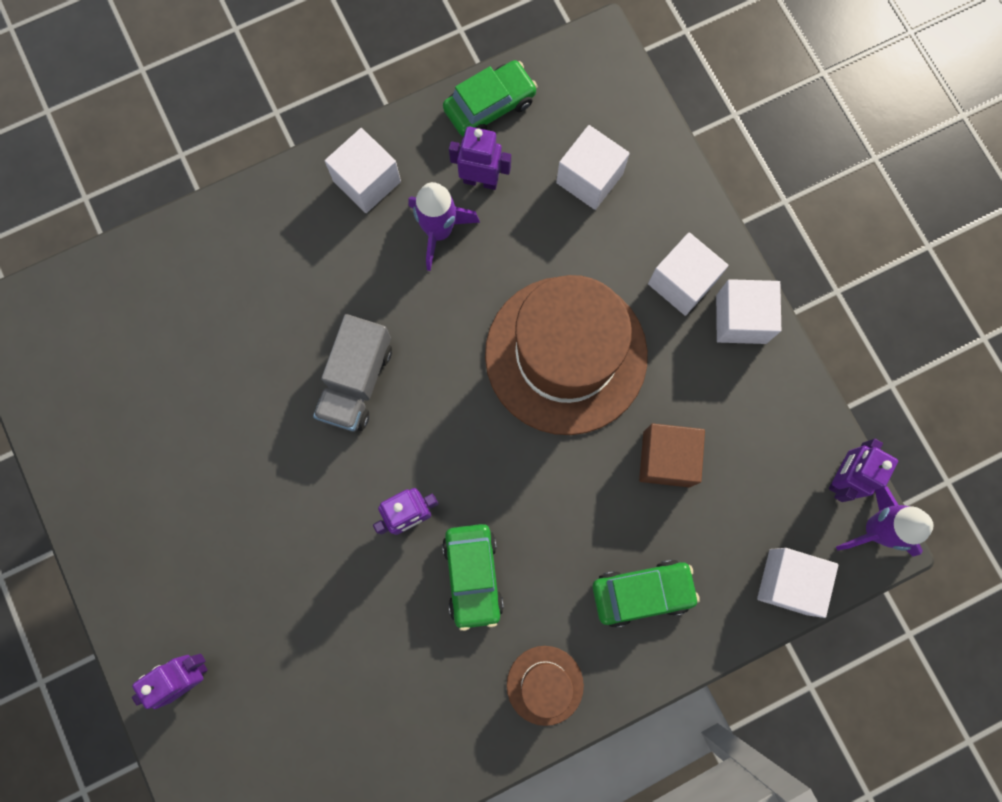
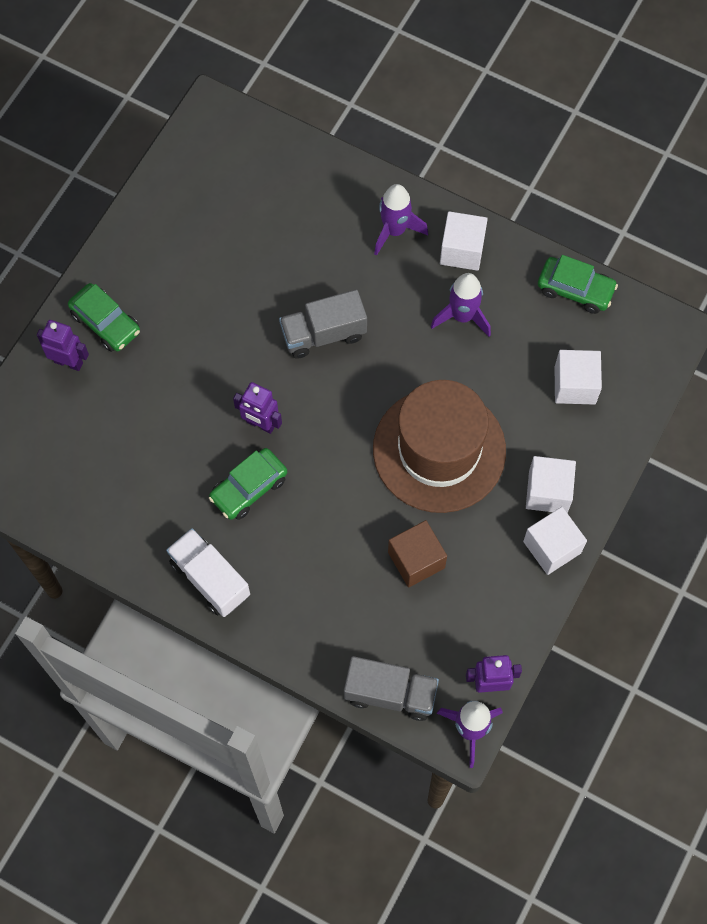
camera: 55 degrees right, 10 degrees down
purple robot [449,127,511,190] -> none
brown hat [507,646,584,726] -> white truck [166,528,250,617]
green car [592,560,700,627] -> green car moved to [68,283,140,352]
white cube [757,548,838,618] -> grey truck [344,656,439,721]
none -> purple rocket [374,184,428,256]

